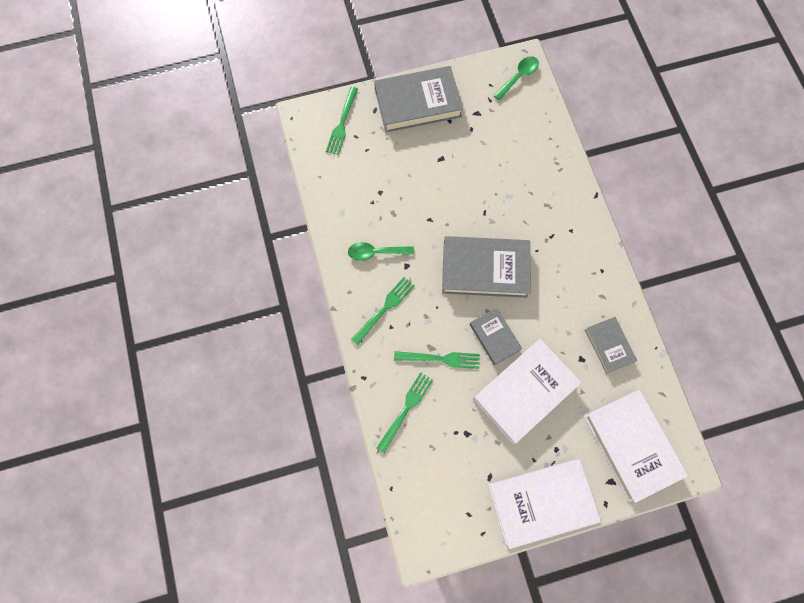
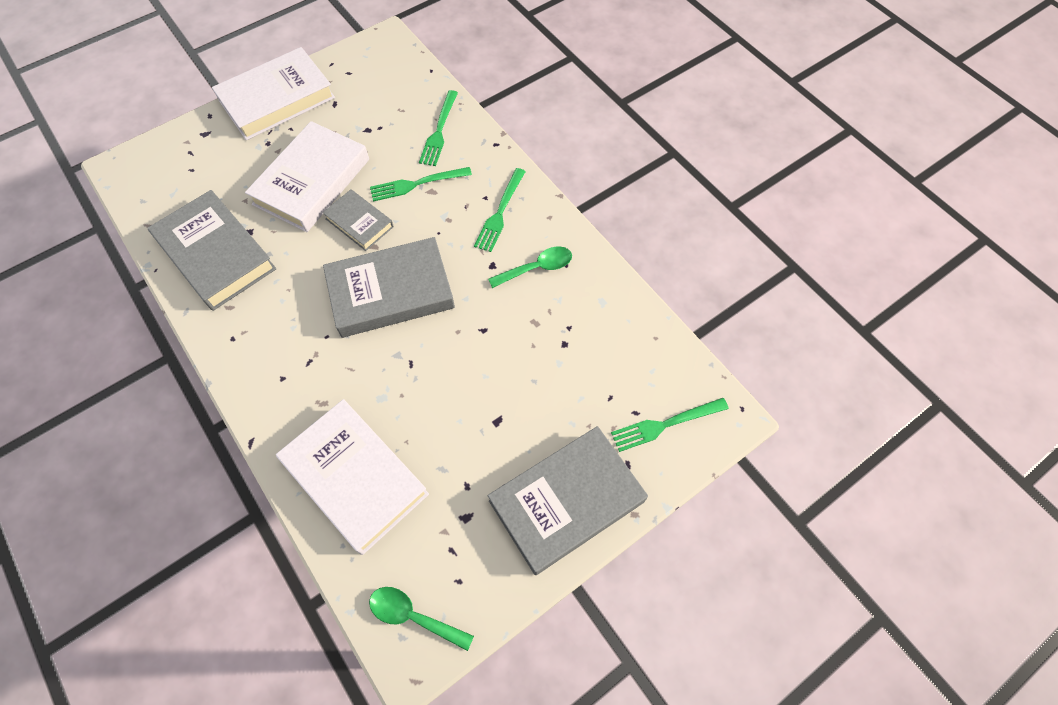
camera: 160 degrees right, 10 degrees down
green fork [326,87,358,155] -> green fork turned 105 degrees counterclockwise [611,398,729,452]
green spoon [494,56,539,100] -> green spoon turned 90 degrees clockwise [369,587,474,651]
white book [584,390,688,503] -> white book moved to [276,399,429,555]
grey book [585,317,637,374] -> grey book [148,190,276,311], size x1.82

